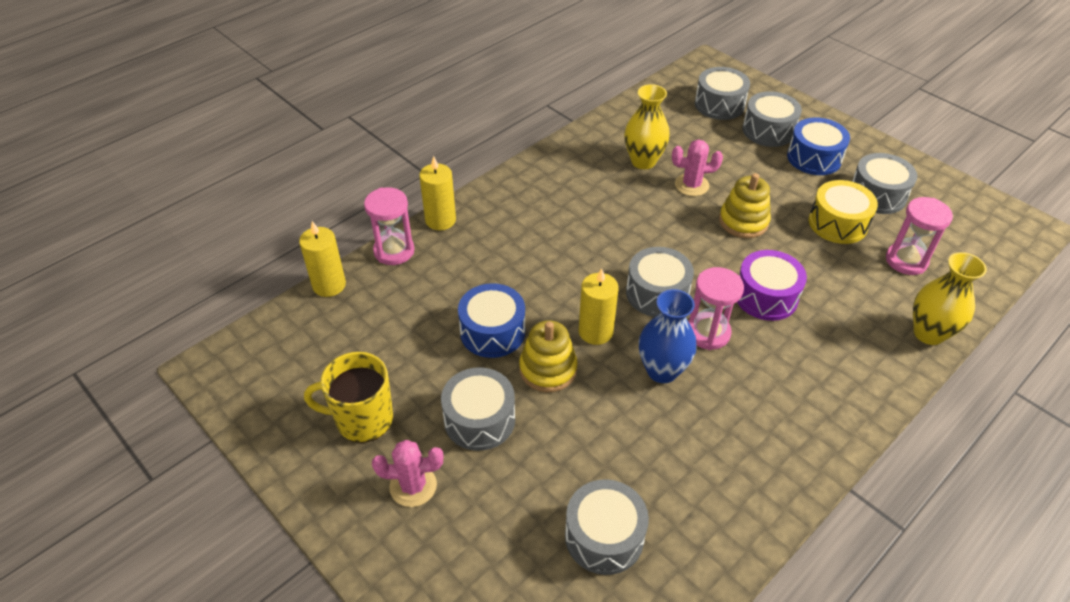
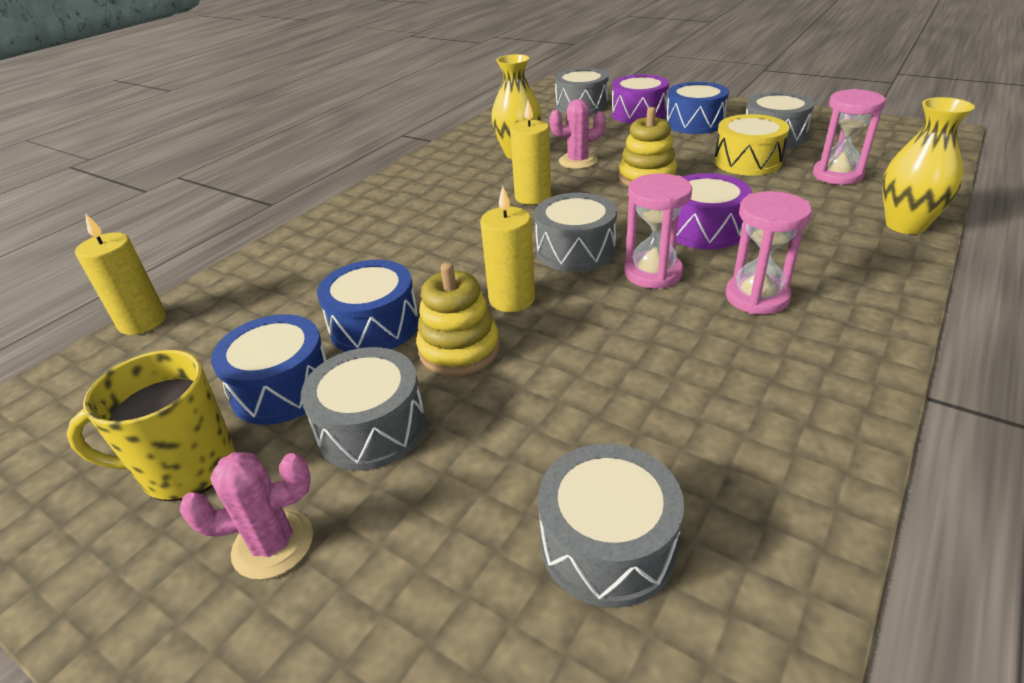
camera: 10 degrees left, 10 degrees down
pink hourglass [364,187,414,265] -> pink hourglass moved to [726,191,812,315]
yellow candle [419,156,456,230] -> yellow candle moved to [510,100,551,205]
blue vase [639,289,697,383] -> none
grey drum [743,91,802,147] -> purple drum [611,74,669,124]
none -> blue drum [211,314,326,425]

